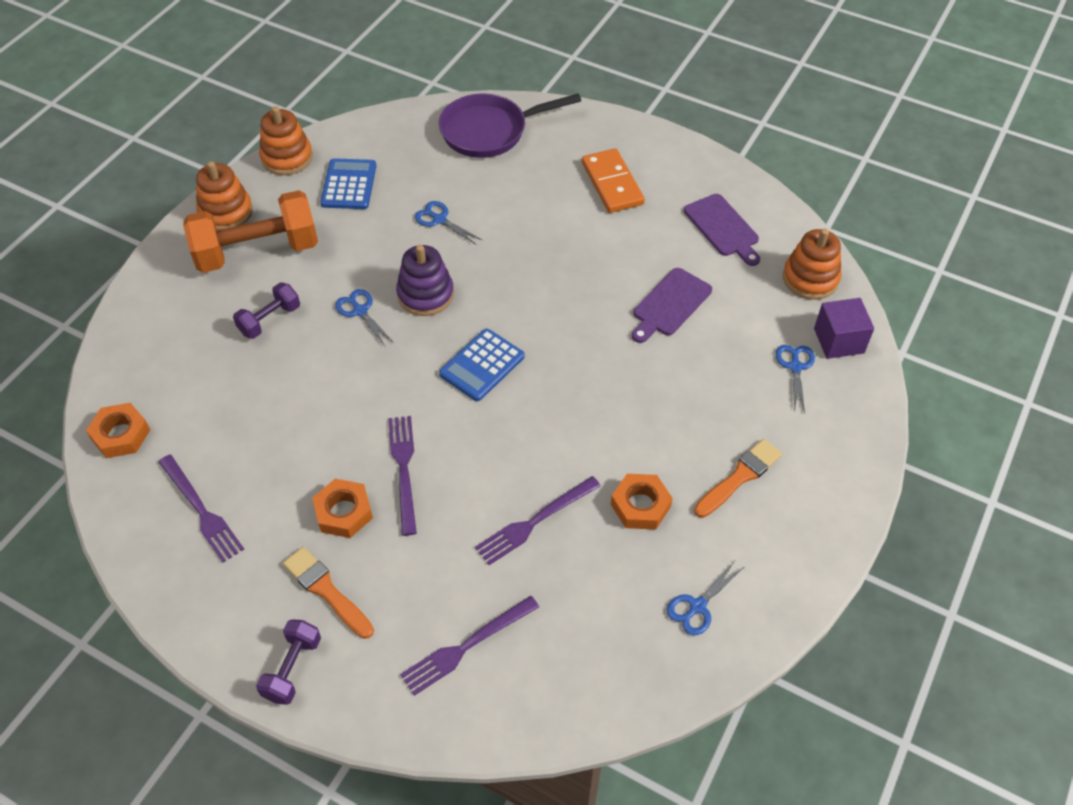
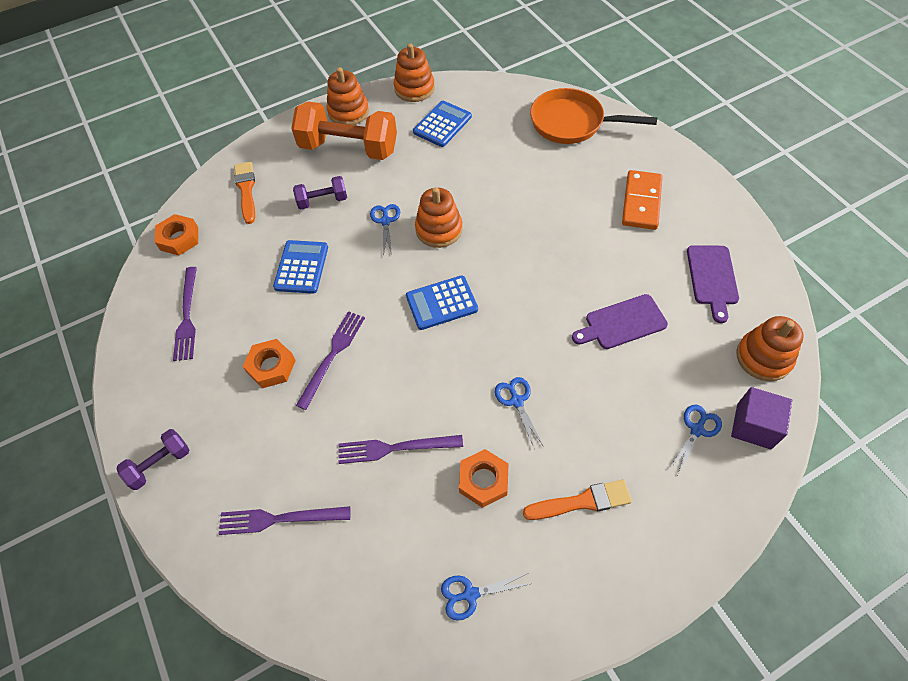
camera: 35 degrees right, 5 degrees up
orange brush [283,547,374,639] -> orange brush moved to [234,162,255,224]
purple stacking toy [396,245,454,316] -> orange stacking toy [415,187,463,248]
blue scissors [415,201,482,244] -> blue scissors moved to [495,377,543,447]
purple pan [439,93,581,158] -> orange pan [530,88,657,144]
none -> blue calculator [273,240,328,294]

